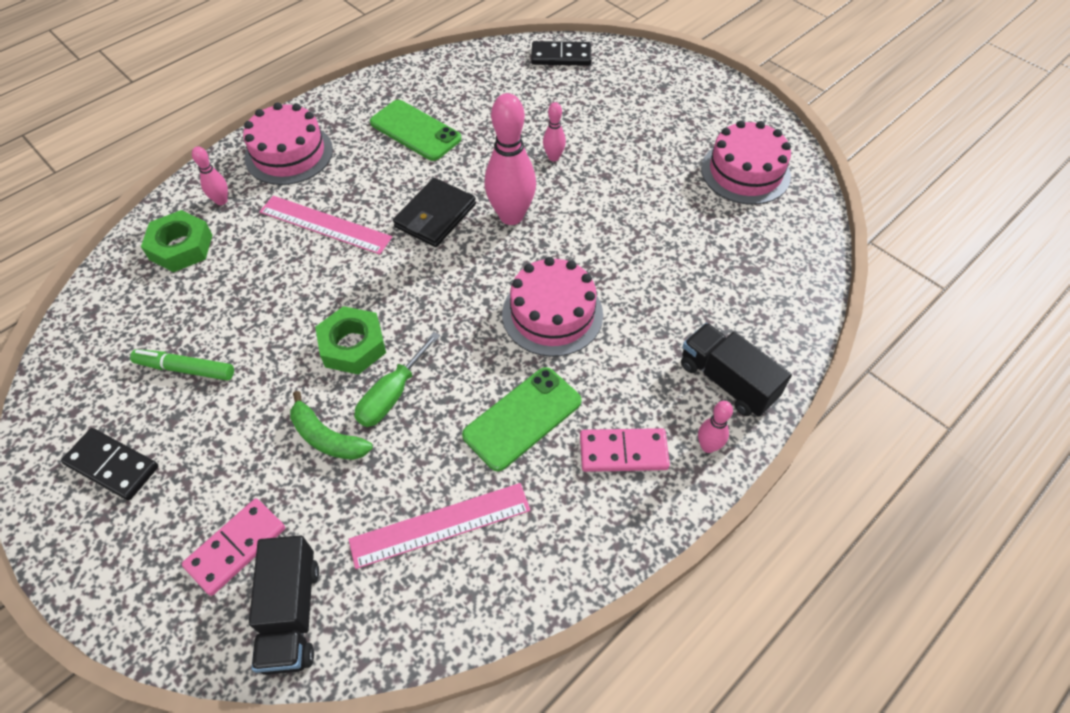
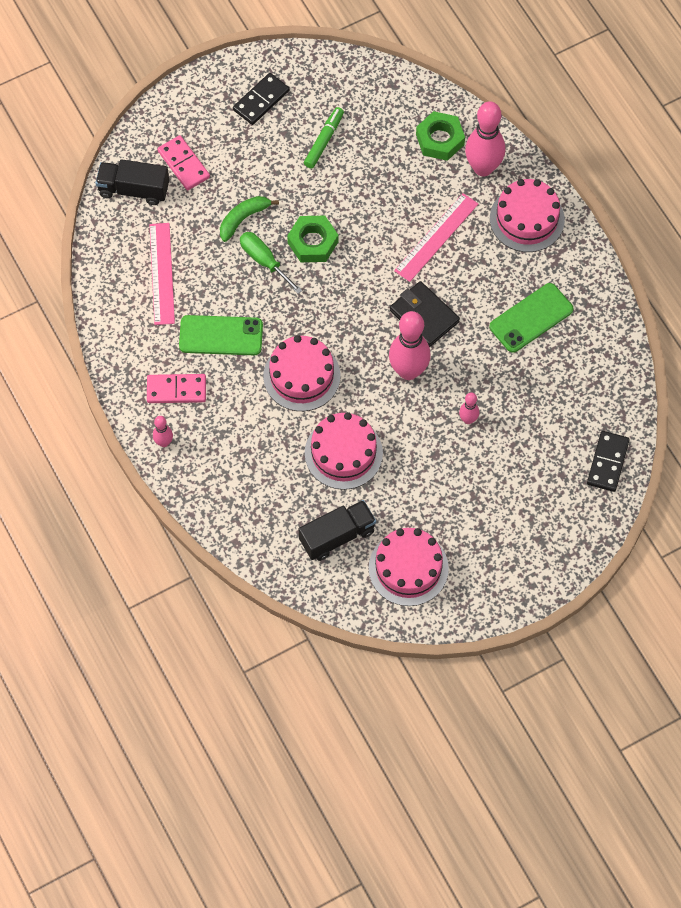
camera: 105 degrees right, 10 degrees up
pink bowling pin [192,146,228,205] -> pink bowling pin [465,101,505,176], size x2.07
green phone [462,367,582,471] -> green phone turned 60 degrees counterclockwise [179,315,263,355]
pink domino [580,428,670,472] -> pink domino turned 75 degrees clockwise [147,374,206,403]
black truck [681,323,792,417] -> black truck moved to [299,500,376,561]
none -> pink cake [305,412,383,490]

